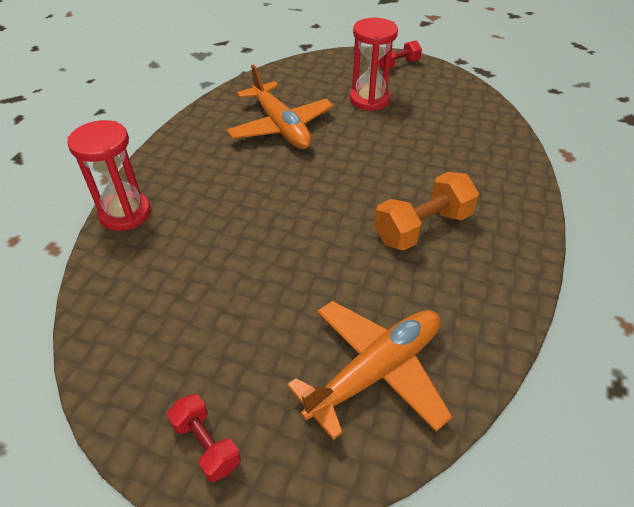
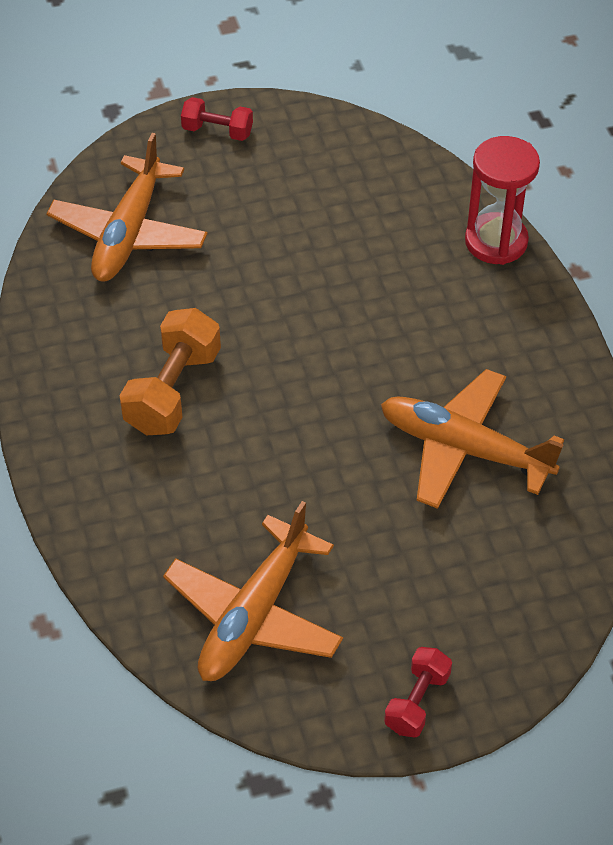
camera: 145 degrees right, 5 degrees up
red hourglass [350,18,398,111] -> none
none -> orange plane [163,501,343,681]

